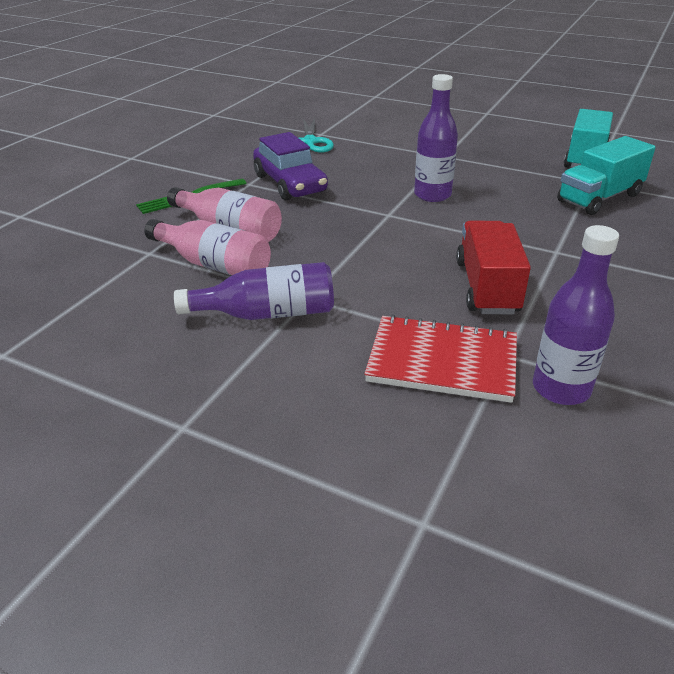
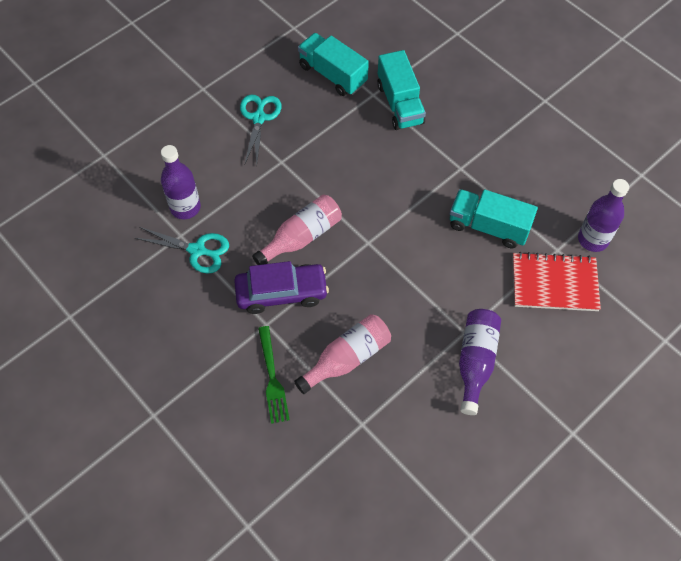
camera: 70 degrees left, 25 degrees up
pink bottle [144,219,271,275] -> pink bottle moved to [252,194,342,265]
red notebook [364,315,517,403] -> red notebook turned 60 degrees clockwise [513,252,601,311]
purple bottle [414,74,458,202] -> purple bottle moved to [161,145,201,219]
red truck [456,221,531,314] -> turquoise truck [450,189,538,248]
none -> turquoise scissors [240,94,281,165]

